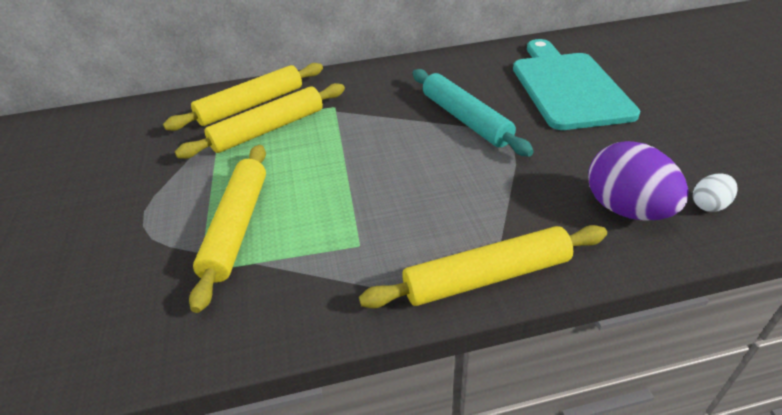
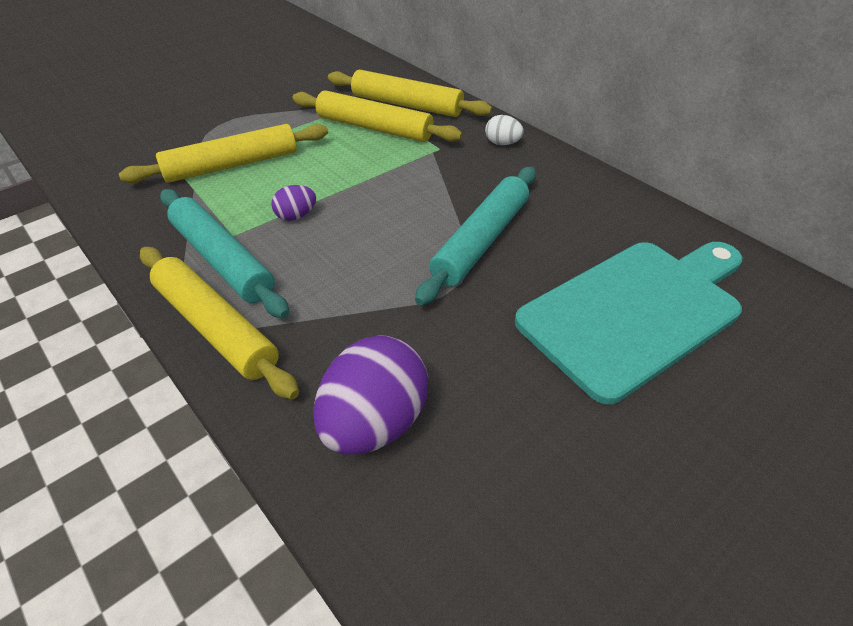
camera: 60 degrees right, 5 degrees up
white egg [693,173,737,212] -> white egg moved to [485,115,524,145]
none -> turquoise rolling pin [160,189,289,318]
none -> purple egg [271,185,316,221]

